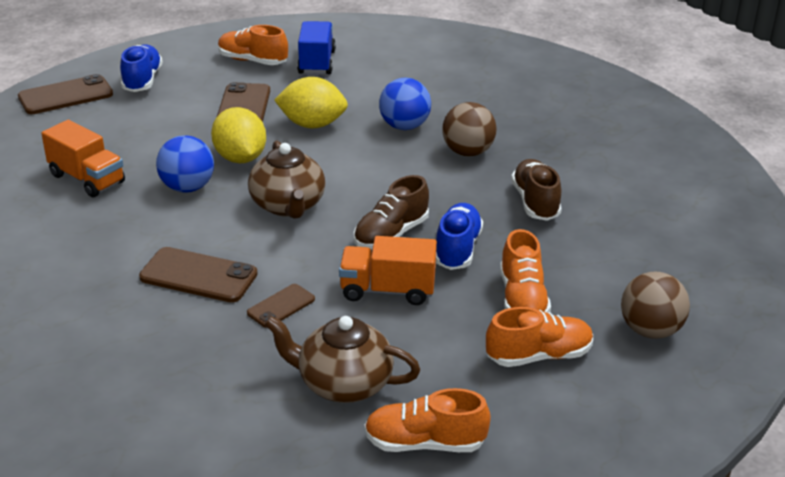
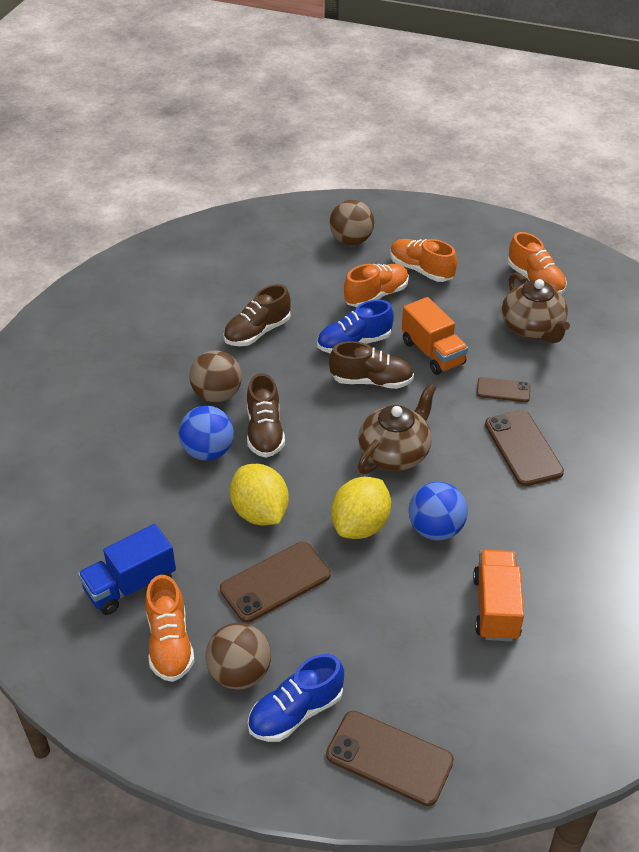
camera: 125 degrees left, 10 degrees up
none -> brown ball [205,623,271,690]
none -> brown shoe [247,373,285,457]

